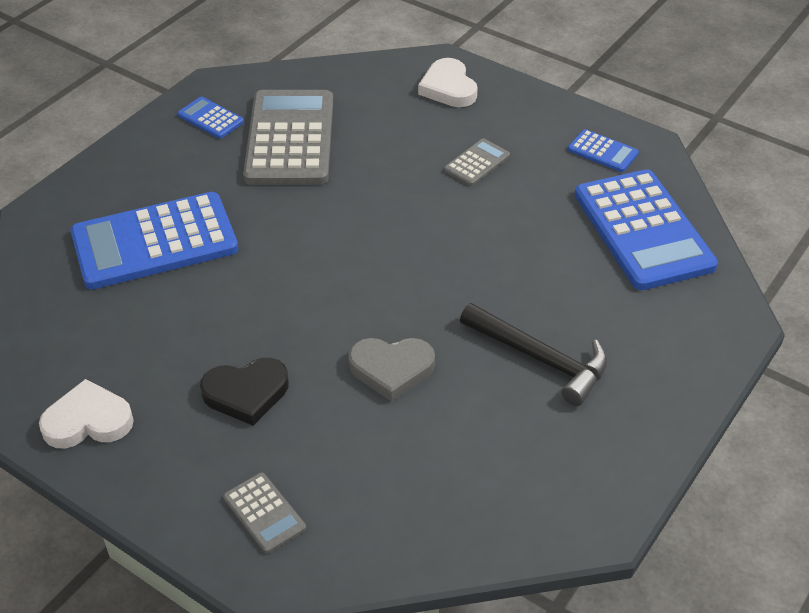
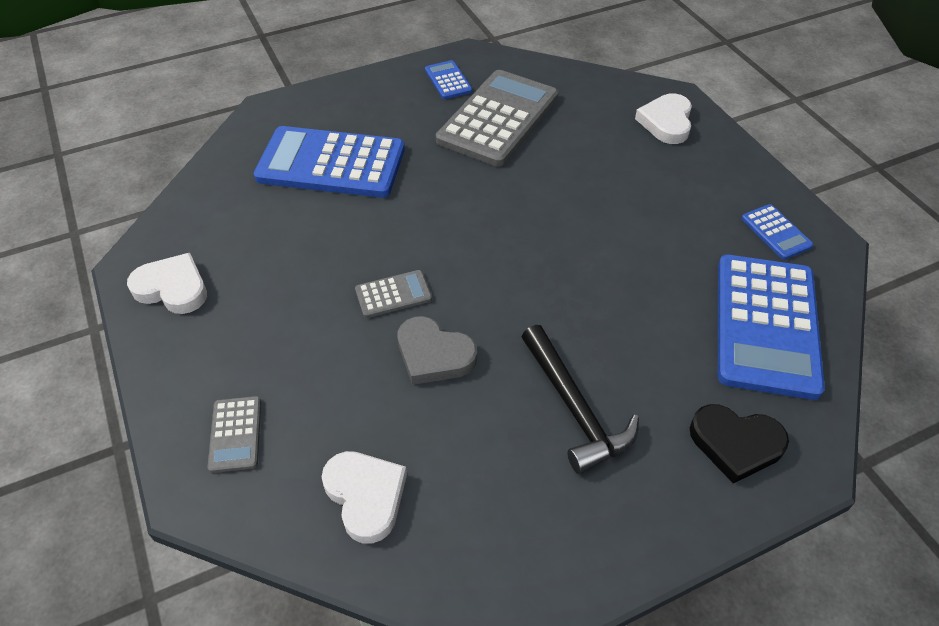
camera: 30 degrees right, 5 degrees up
black heart [200,358,289,426] -> black heart moved to [690,404,789,483]
grey calculator [444,139,510,186] -> grey calculator moved to [355,270,432,318]
none -> white heart [322,451,407,544]

